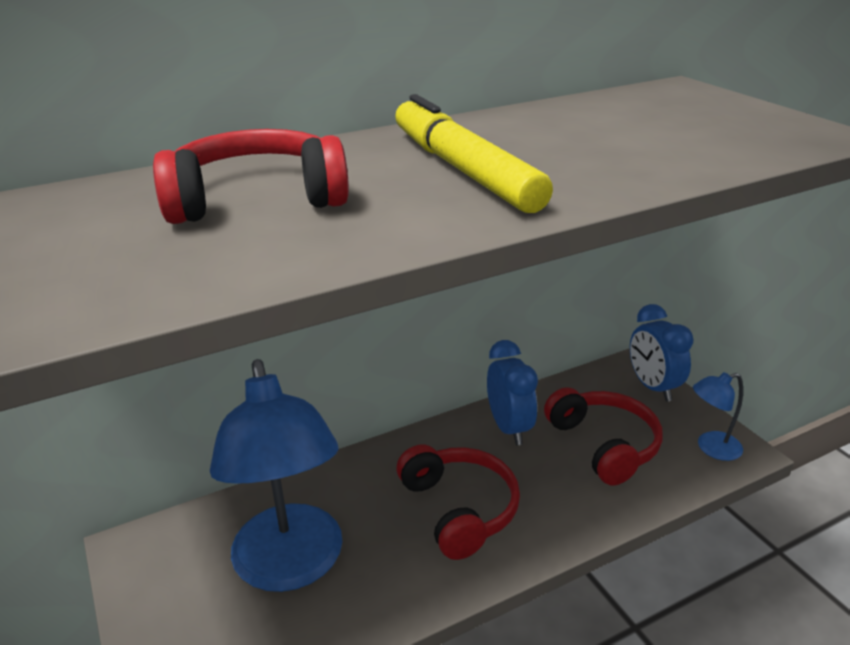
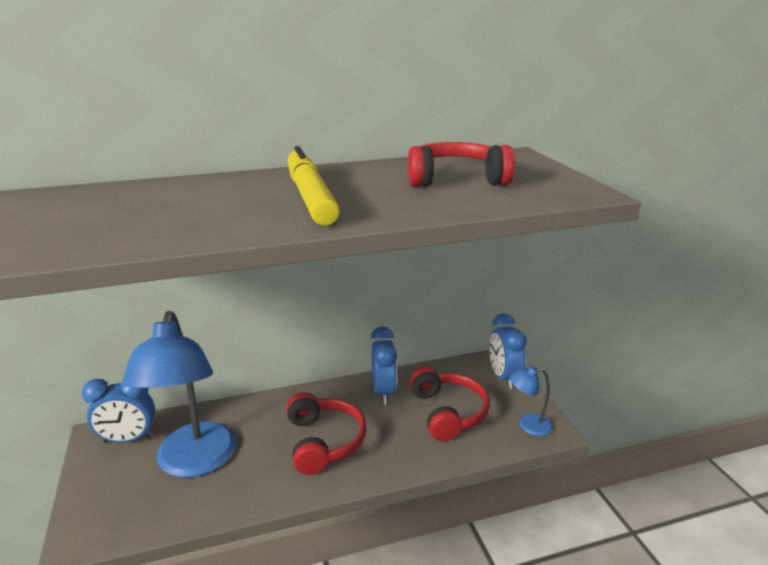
camera: 10 degrees right, 5 degrees down
red headphones [153,129,349,224] -> red headphones moved to [408,142,515,187]
none -> blue clock [82,379,155,443]

